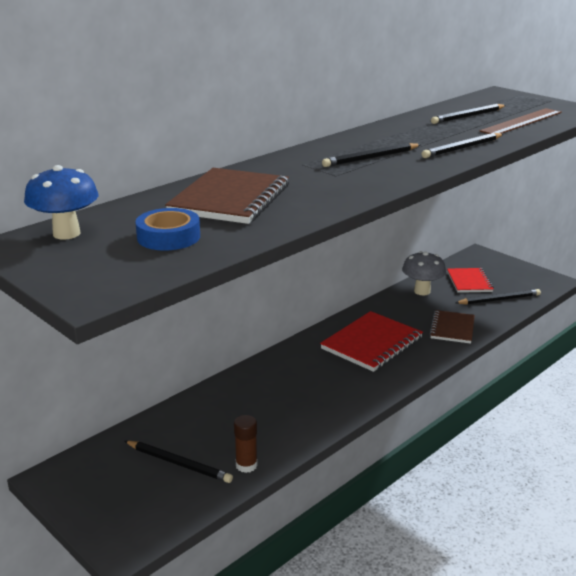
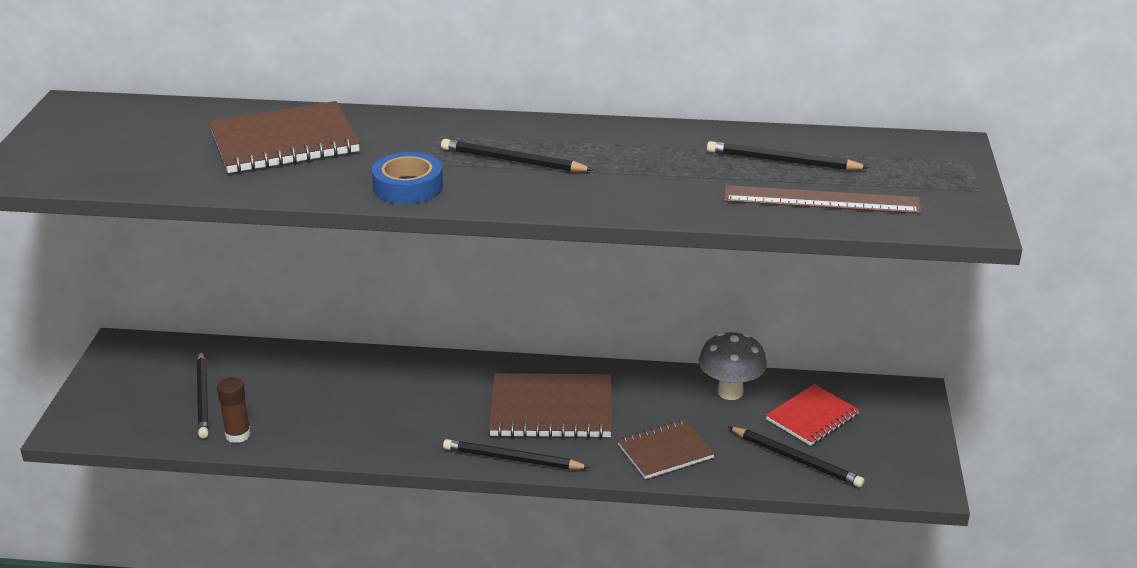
camera: 50 degrees right, 5 degrees up
blue mushroom [24,165,98,240] -> none
blue tape [135,208,200,251] -> blue tape moved to [372,152,443,204]
red notebook [320,311,423,372] -> brown notebook [489,373,612,438]
black pencil [421,133,503,158] -> black pencil moved to [443,439,590,469]

